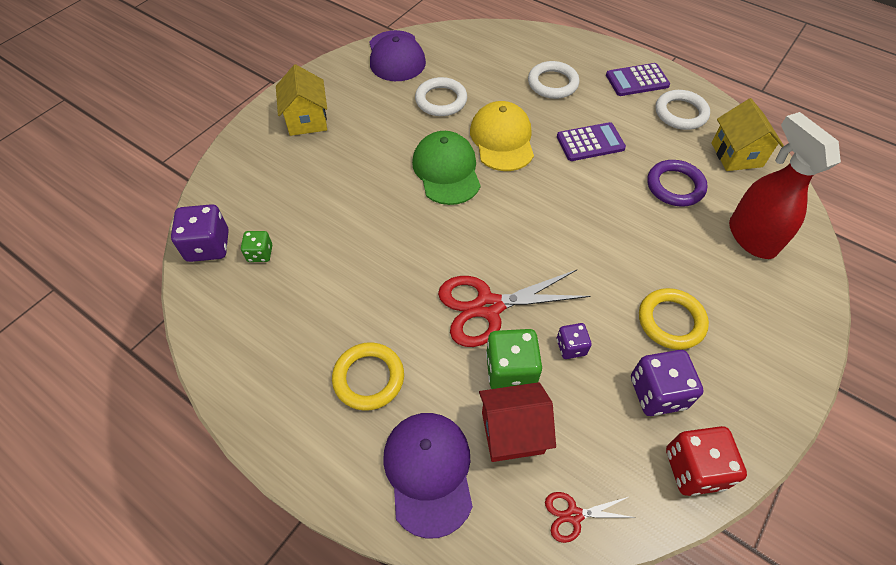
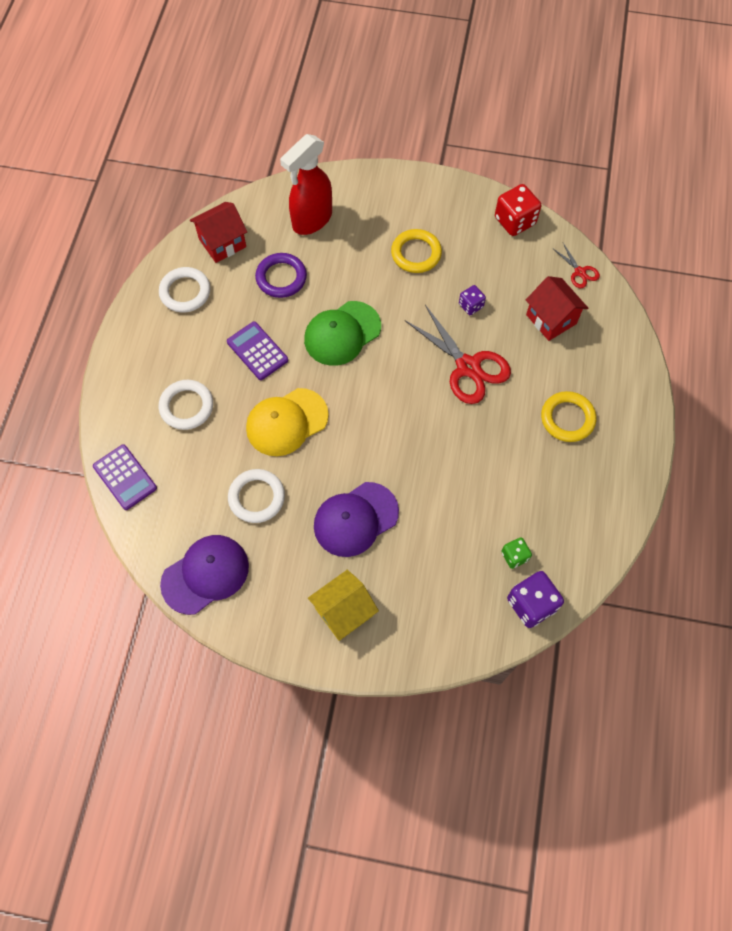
camera: 115 degrees left, 10 degrees up
purple cap [383,413,473,539] -> purple cap moved to [314,482,399,557]
green cap [412,131,481,205] -> green cap moved to [304,301,381,366]
green dice [486,329,542,389] -> none
purple calculator [606,63,670,96] -> purple calculator moved to [93,444,157,510]
purple dice [631,350,704,416] -> none
yellow house [711,98,784,171] -> red house [190,202,247,263]

